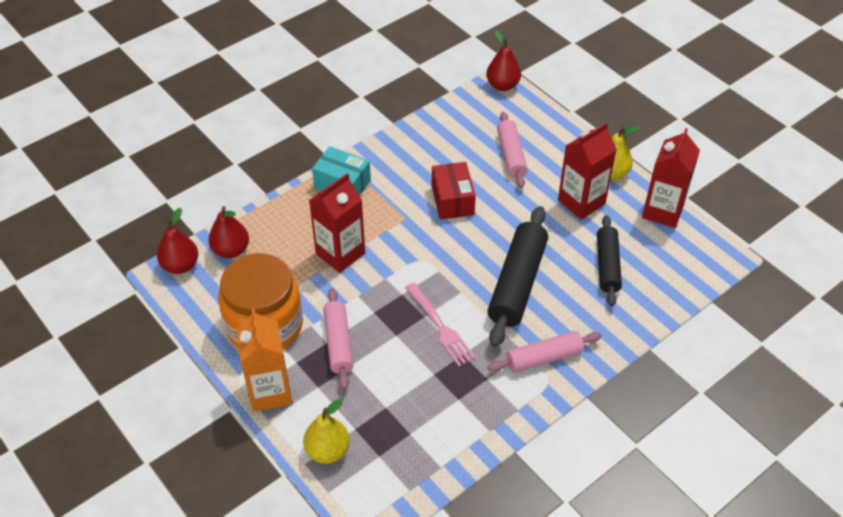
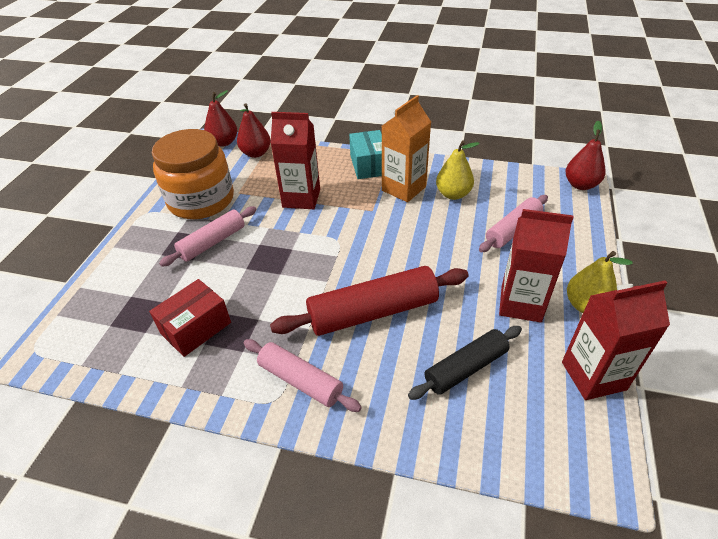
camera: 55 degrees right, 5 degrees down
orange carton [236,309,292,412] -> orange carton moved to [382,95,431,202]
yellow pear [303,399,350,464] -> yellow pear moved to [436,141,480,200]
pink fork [405,283,476,367] -> none
red box [432,162,476,220] -> red box moved to [149,279,231,357]
black rolling pin [488,206,548,347] -> red rolling pin [270,266,469,336]

